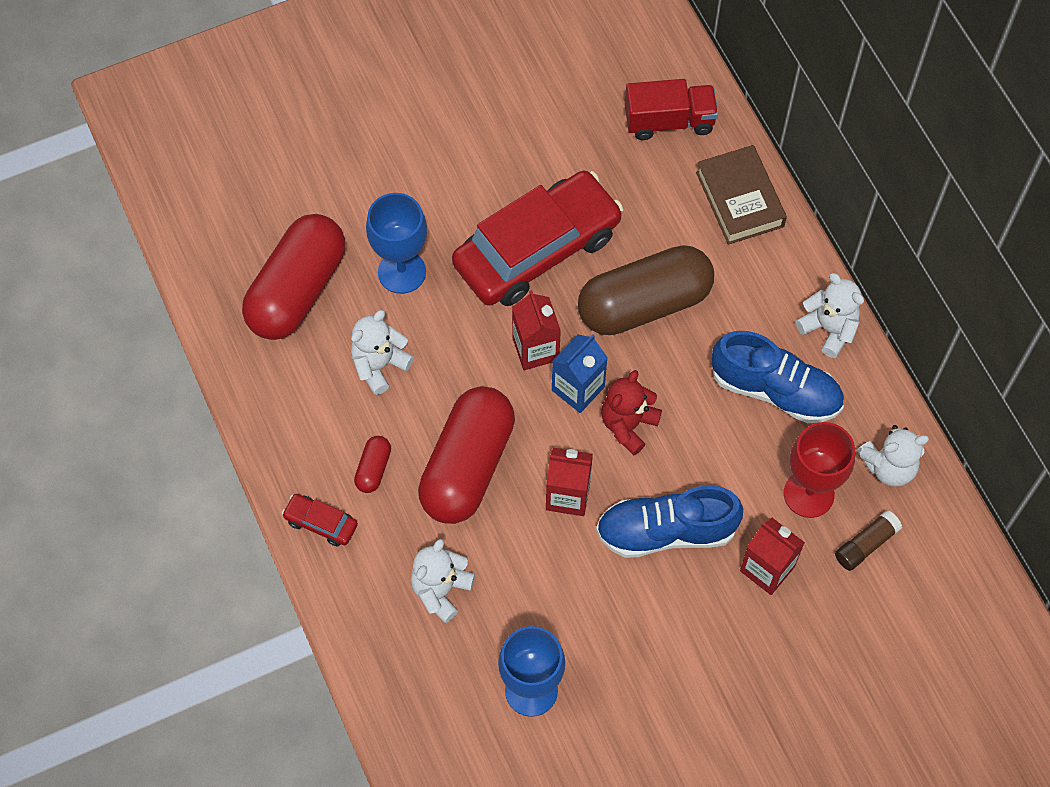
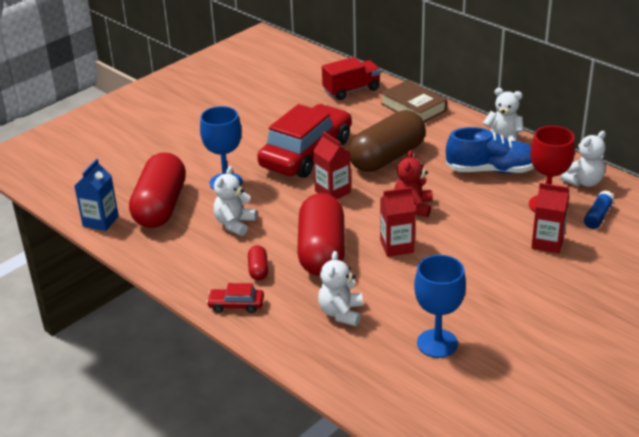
camera: 20 degrees left, 30 degrees down
blue carton [552,334,608,413] -> blue carton moved to [74,159,119,231]
blue shoe [596,485,743,558] -> none
brown glue stick [835,510,902,571] -> blue glue stick [584,190,615,229]

